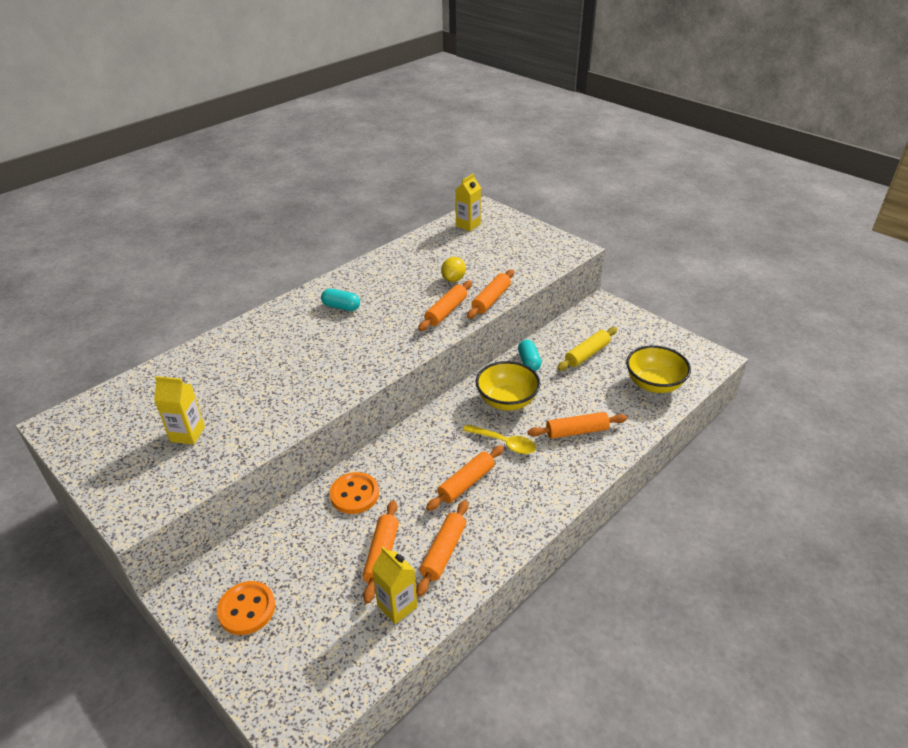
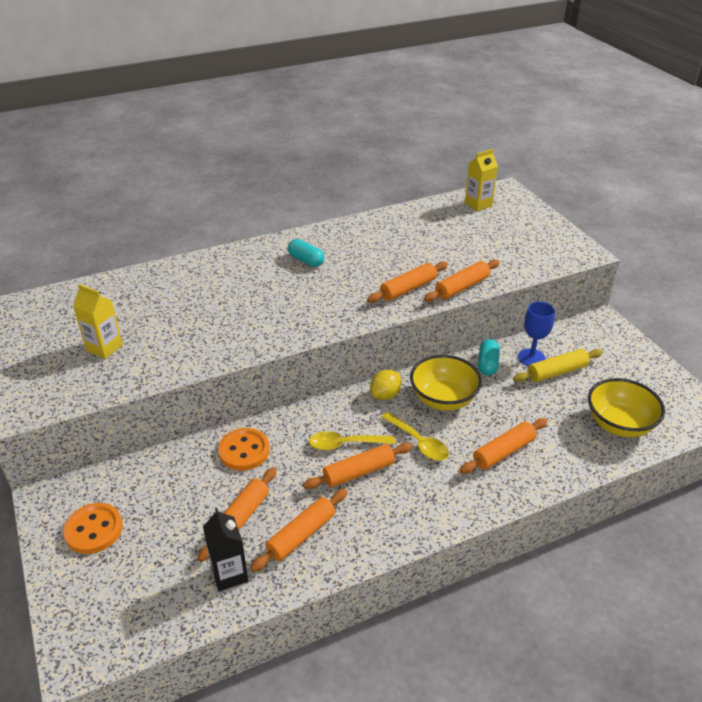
camera: 20 degrees right, 0 degrees up
yellow carton [372,547,417,624] -> black carton [203,508,248,591]
yellow lemon [441,257,466,282] -> yellow lemon moved to [370,369,401,400]
orange rolling pin [527,412,627,439] -> orange rolling pin turned 45 degrees counterclockwise [460,418,548,474]
none -> yellow spoon [309,431,396,450]
none -> blue goblet [518,302,555,366]

